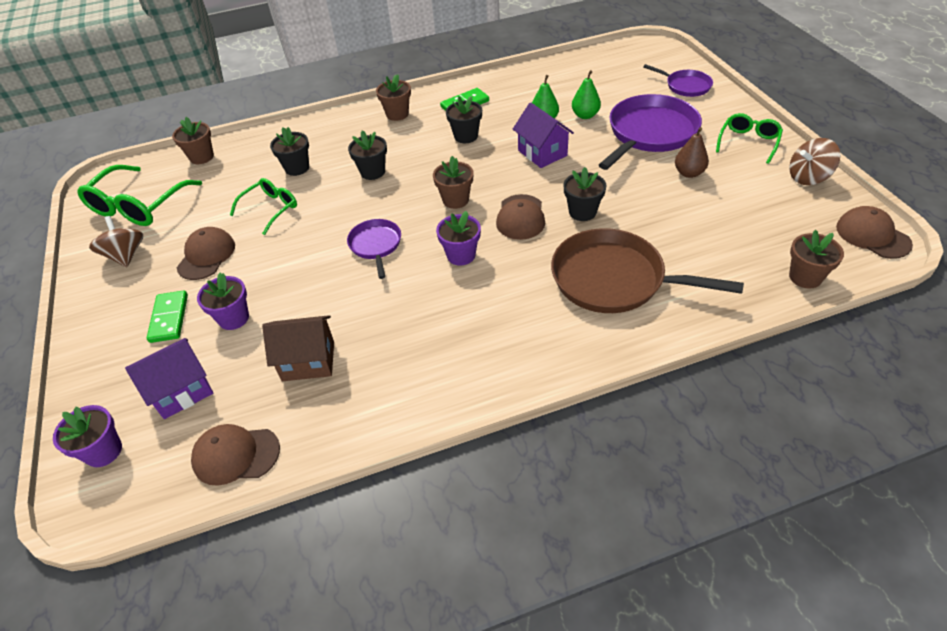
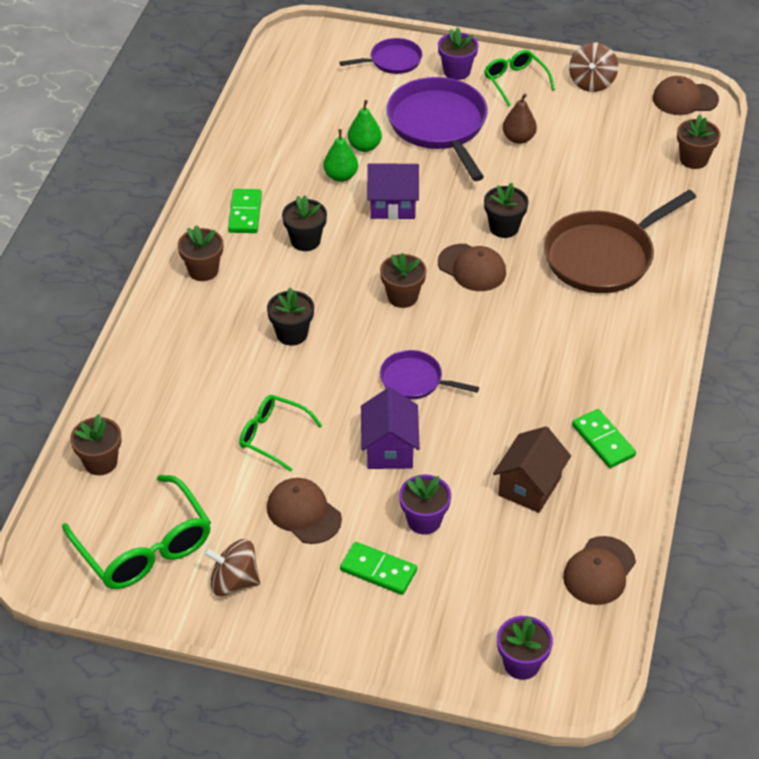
camera: 60 degrees left, 0 degrees up
purple house [125,338,213,419] -> purple house moved to [361,387,420,469]
green glasses [230,178,297,235] -> green glasses turned 45 degrees counterclockwise [239,395,322,472]
black flower pot [270,127,309,176] -> none
purple flower pot [436,211,481,266] -> purple flower pot moved to [438,28,478,80]
none -> green domino [572,409,636,468]

